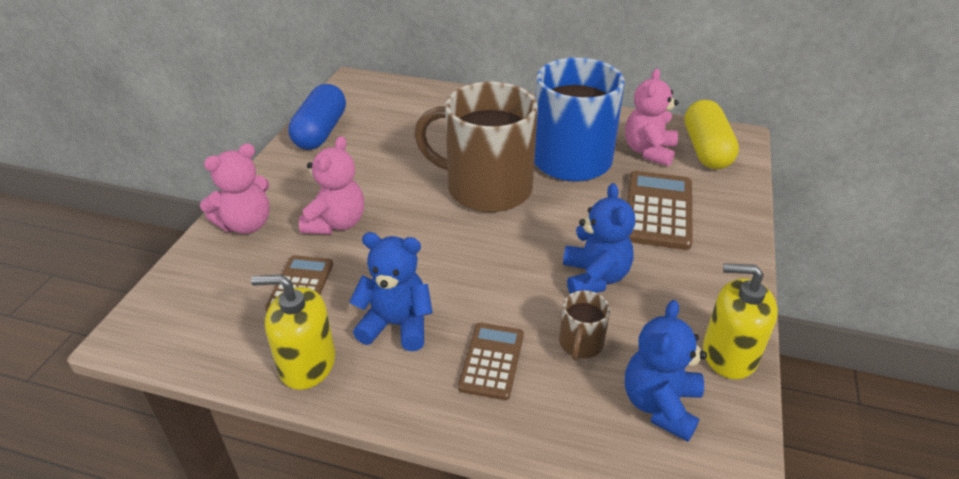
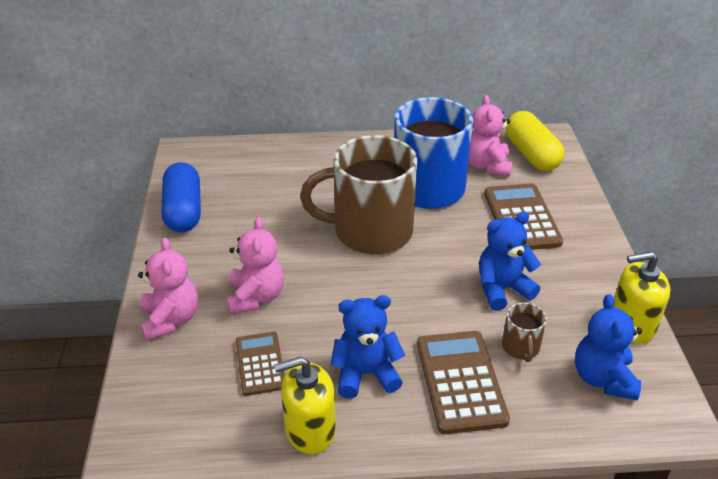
camera: 20 degrees left, 0 degrees up
pink teddy bear [200,144,270,234] -> pink teddy bear turned 45 degrees counterclockwise [138,237,198,341]
brown calculator [458,323,524,400] -> brown calculator [417,331,510,434], size x1.57
blue teddy bear [563,183,635,294] -> blue teddy bear turned 90 degrees counterclockwise [479,212,541,311]

